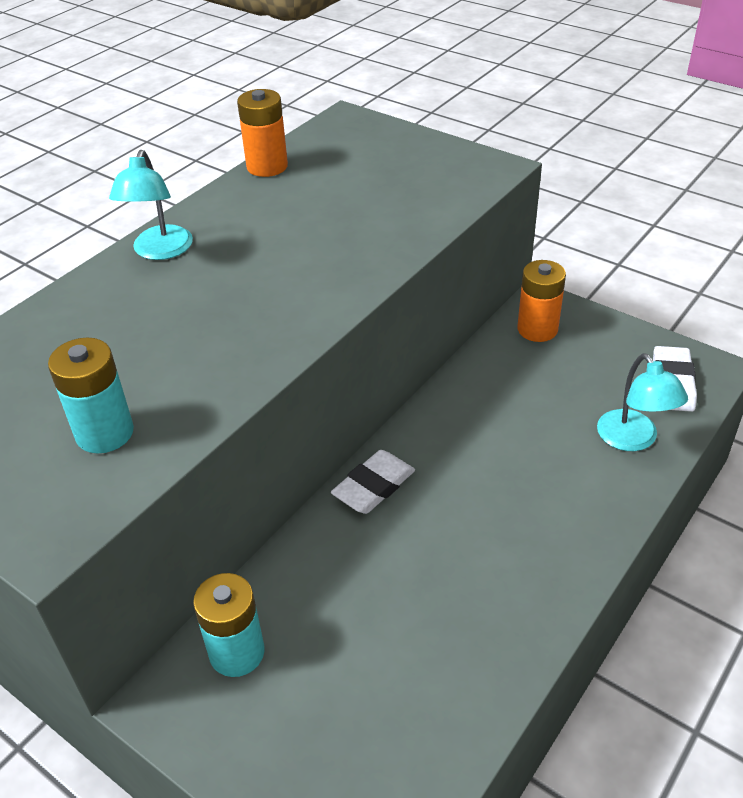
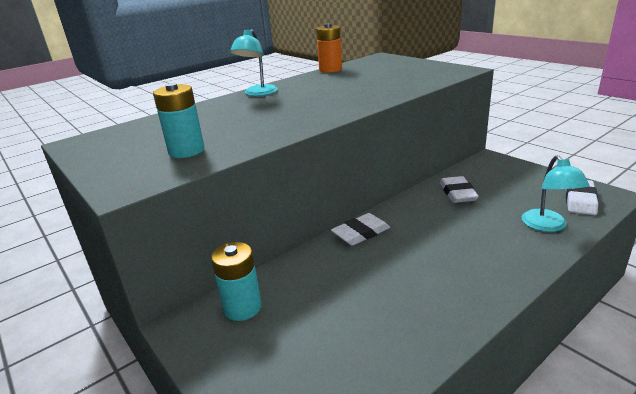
camera: 15 degrees right, 15 degrees down
orange battery [518,260,566,342] -> none
none -> white eraser [440,176,479,203]

